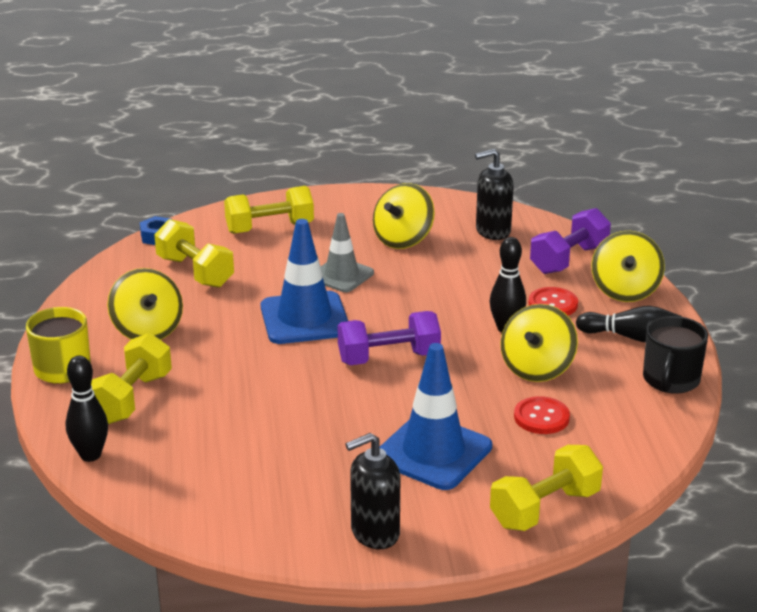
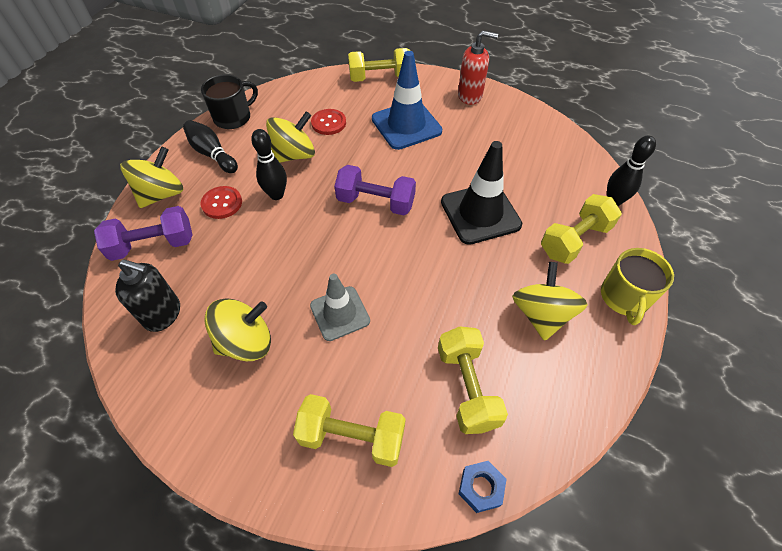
camera: 150 degrees left, 25 degrees up
blue traffic cone [261,219,348,344] -> none
black soap dispenser [346,433,400,549] -> red soap dispenser [458,31,498,105]
none -> black traffic cone [441,141,522,245]

